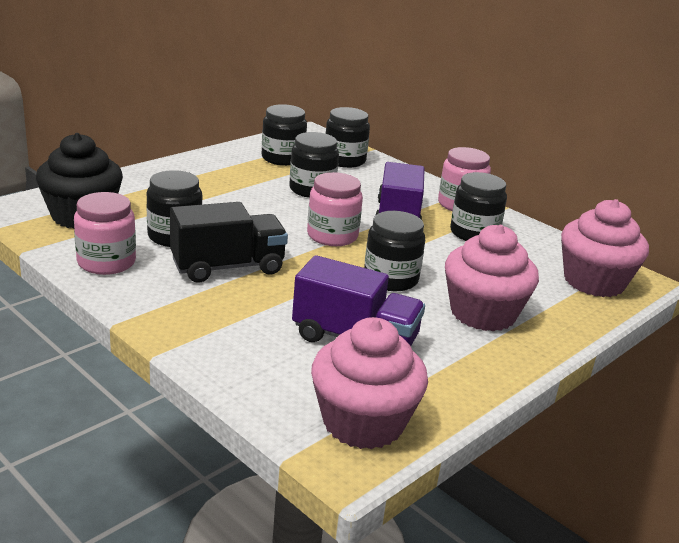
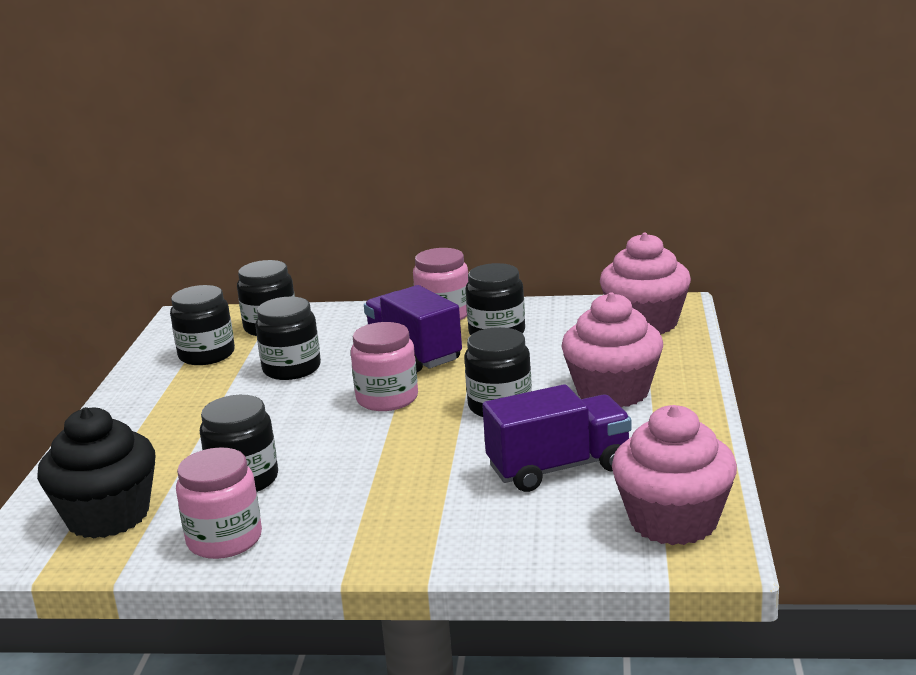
camera: 35 degrees left, 5 degrees down
black truck [170,202,288,283] -> none

